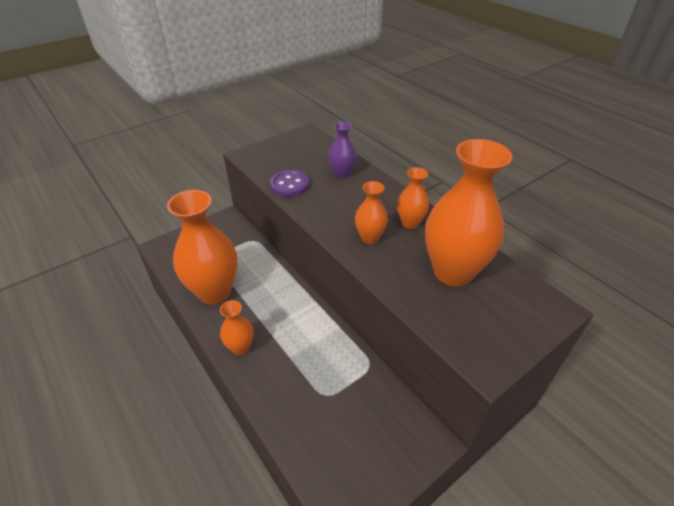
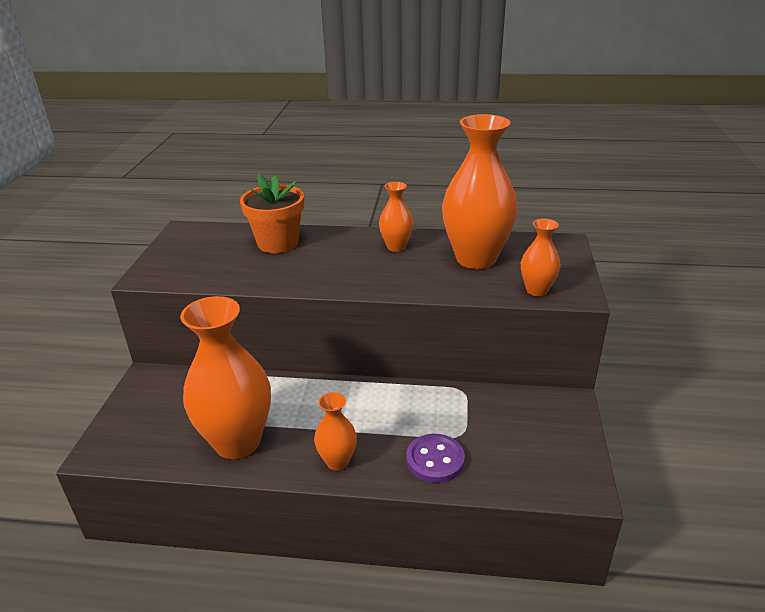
camera: 45 degrees left, 10 degrees down
purple button [270,170,309,197] -> purple button moved to [406,434,465,483]
purple vase [329,121,356,178] -> orange flower pot [240,174,304,253]
orange vase [355,181,388,244] -> orange vase moved to [521,218,561,296]

